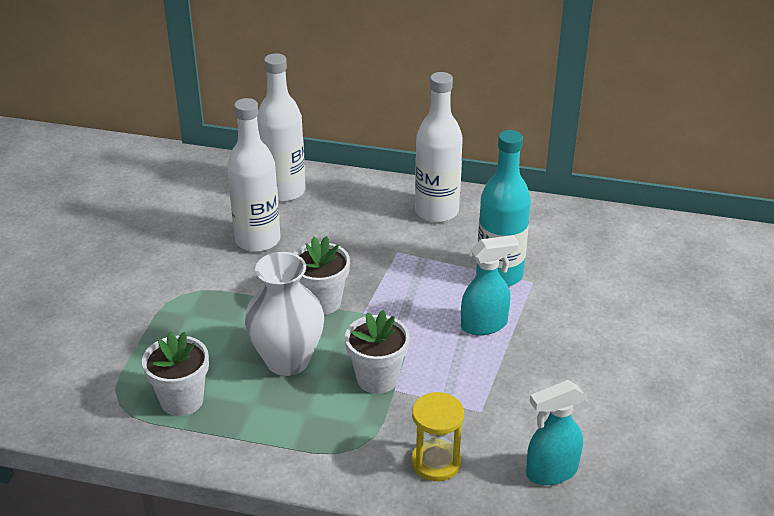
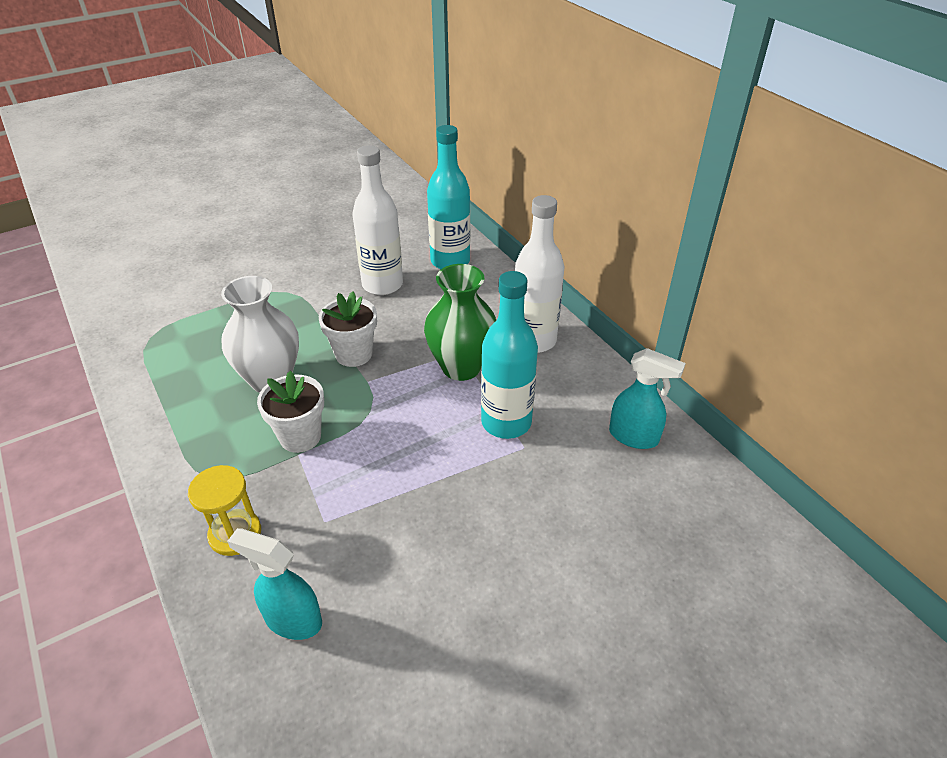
camera: 45 degrees right, 5 degrees up
white flower pot [142,331,209,416] -> none
white bottle [257,53,306,202] -> turquoise bottle [427,125,470,269]
turquoise spray bottle [461,235,519,336] -> turquoise spray bottle moved to [609,348,686,449]
none -> green vase [424,264,496,381]

